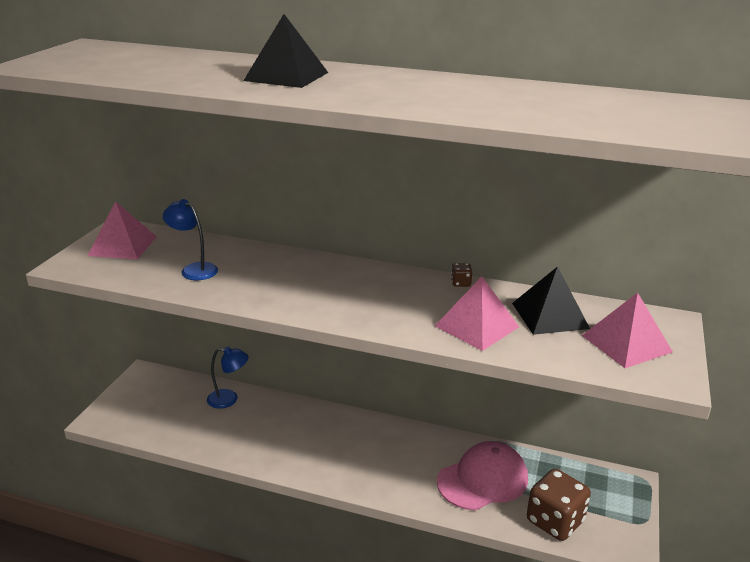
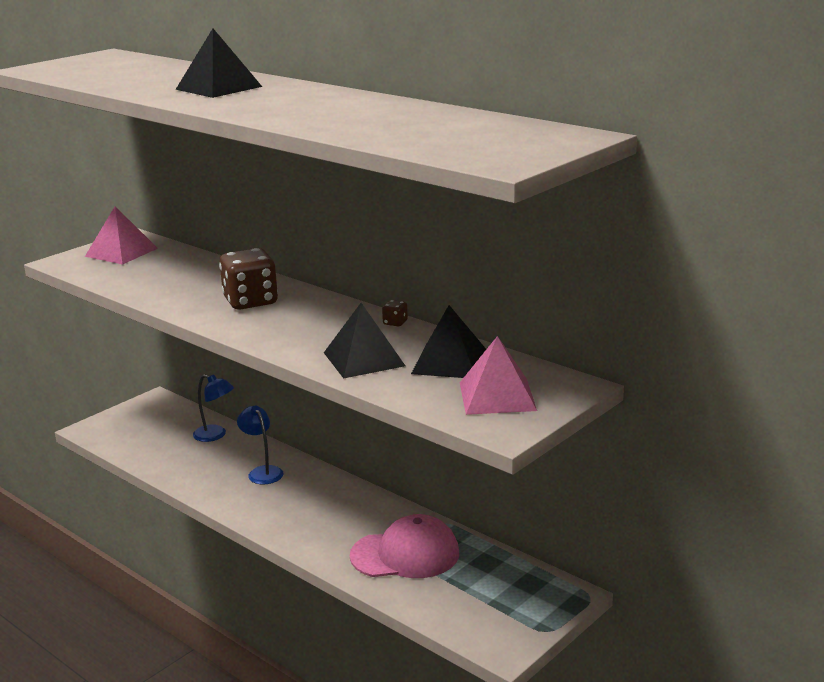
camera: 25 degrees right, 5 degrees down
blue lamp [163,199,218,280] -> blue lamp moved to [237,406,283,485]
pink pyramid [435,277,519,351] -> black pyramid [324,303,405,378]
brown dice [527,469,591,541] -> brown dice moved to [219,248,278,310]

